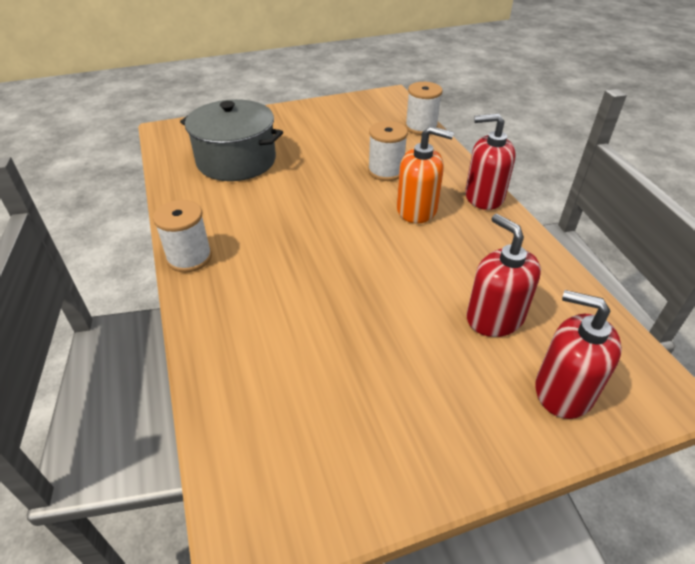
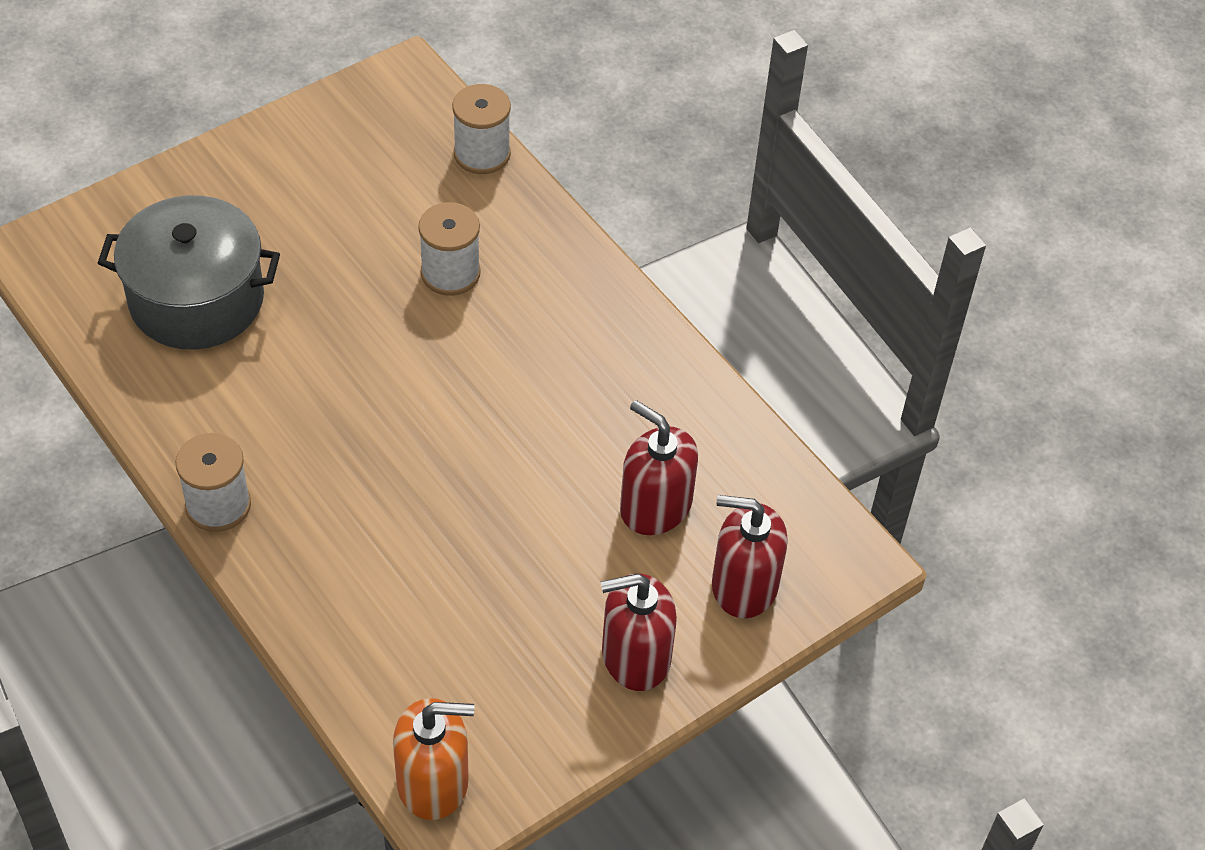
camera: 20 degrees left, 10 degrees up
orange soap dispenser [397,126,454,223] -> orange soap dispenser moved to [393,698,475,820]
red soap dispenser [465,114,516,210] -> red soap dispenser moved to [601,573,677,691]

